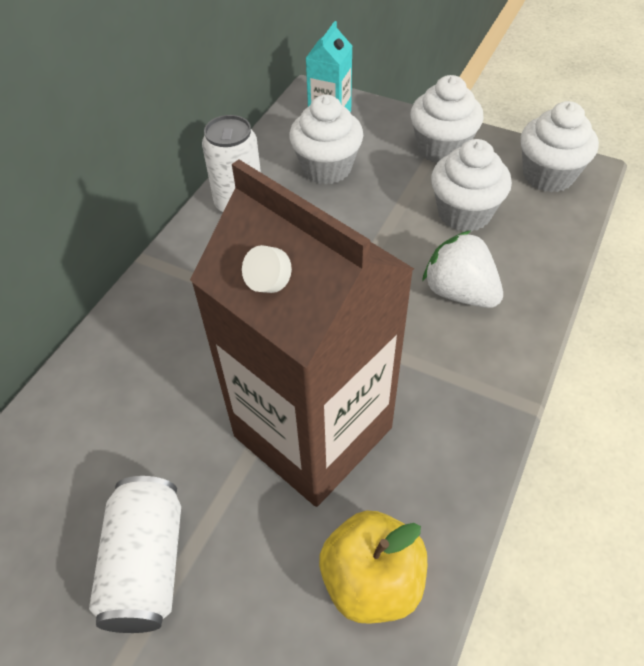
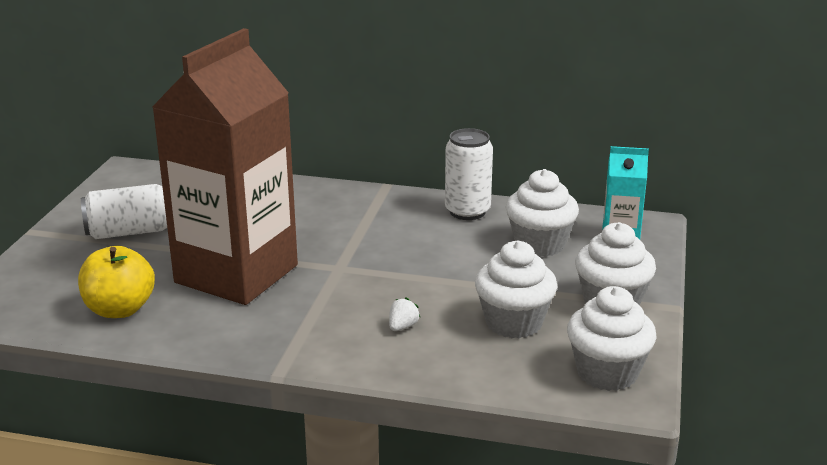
camera: 75 degrees right, 25 degrees down
white strawberry [422,231,503,308] -> white strawberry [389,298,420,331], size x0.47

